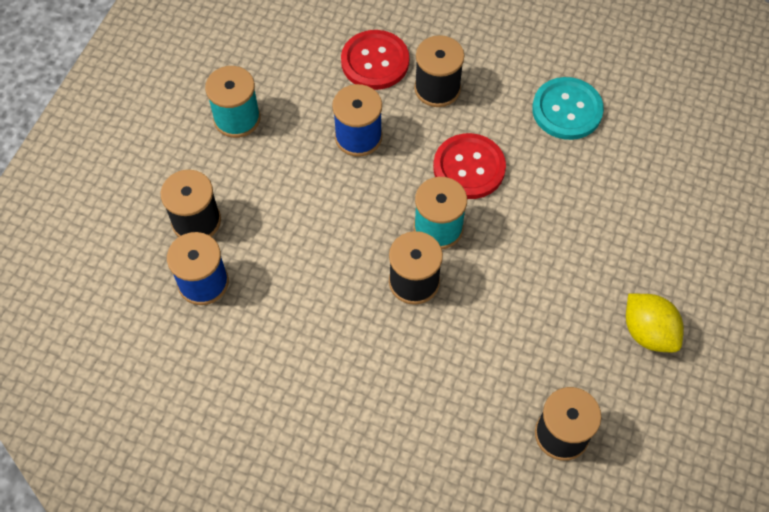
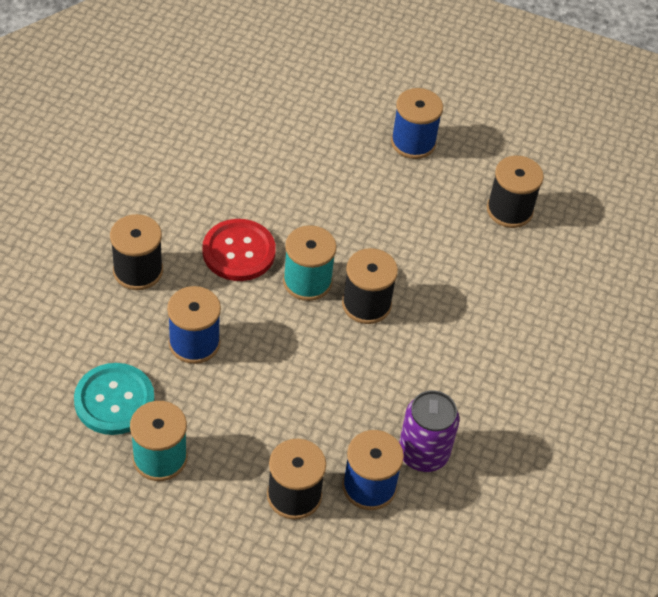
camera: 95 degrees left, 10 degrees down
red button [341,30,409,90] -> none
turquoise button [532,77,604,140] -> turquoise button moved to [74,363,155,435]
yellow lemon [626,293,684,352] -> blue spool [391,88,443,159]
none -> purple can [399,390,460,472]

